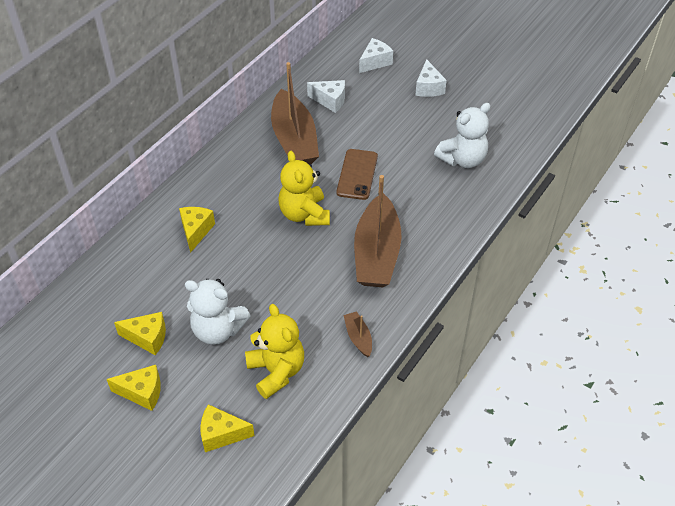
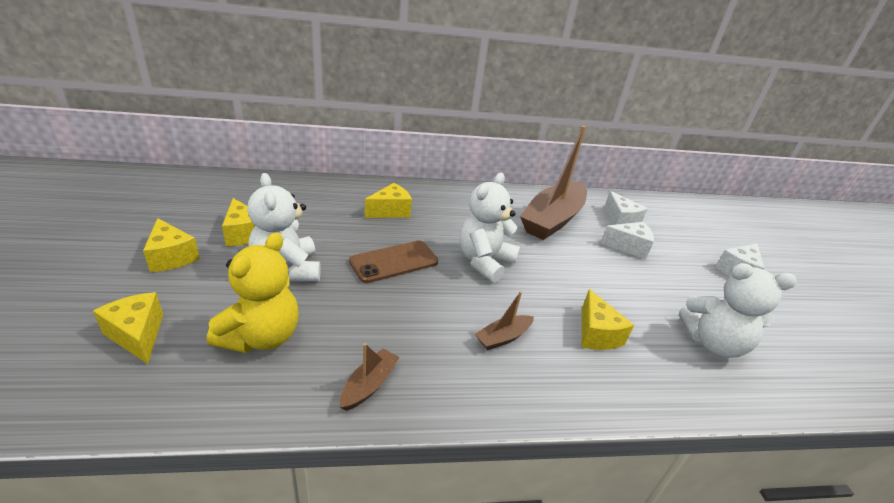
camera: 45 degrees right, 15 degrees down
yellow teddy bear [278,151,330,226] -> white teddy bear [459,173,520,283]
brown phone [337,149,378,200] -> brown phone moved to [349,240,438,283]
brown boat [354,175,402,287] -> brown boat [475,291,534,350], size x0.43
white cheese [359,38,393,73] -> white cheese moved to [600,222,654,259]
none -> yellow cheese [582,289,634,350]

